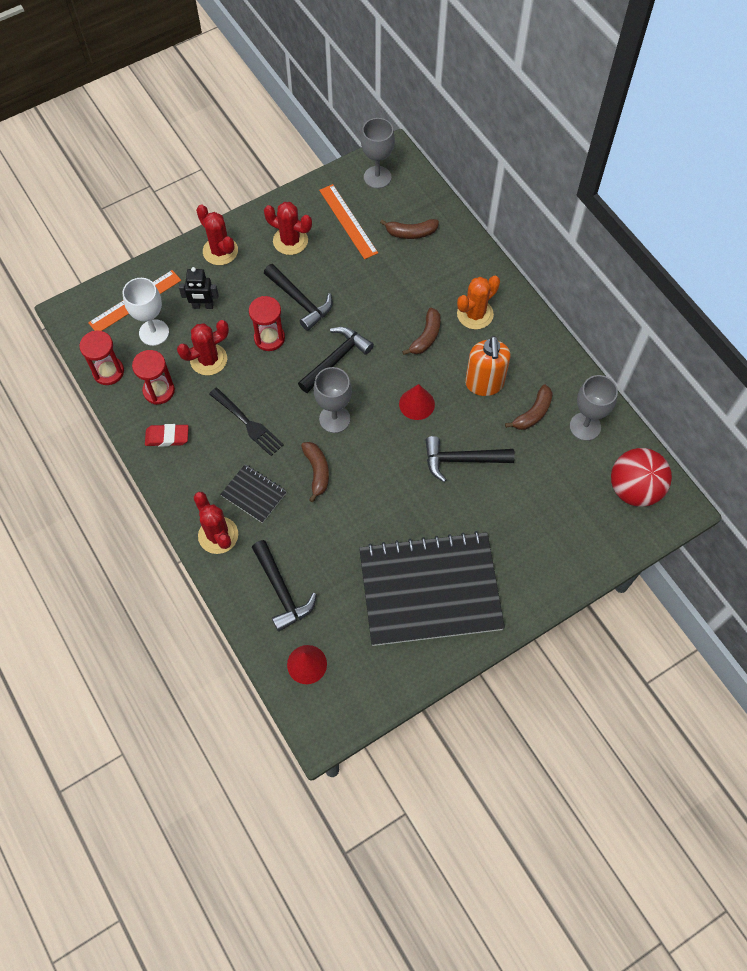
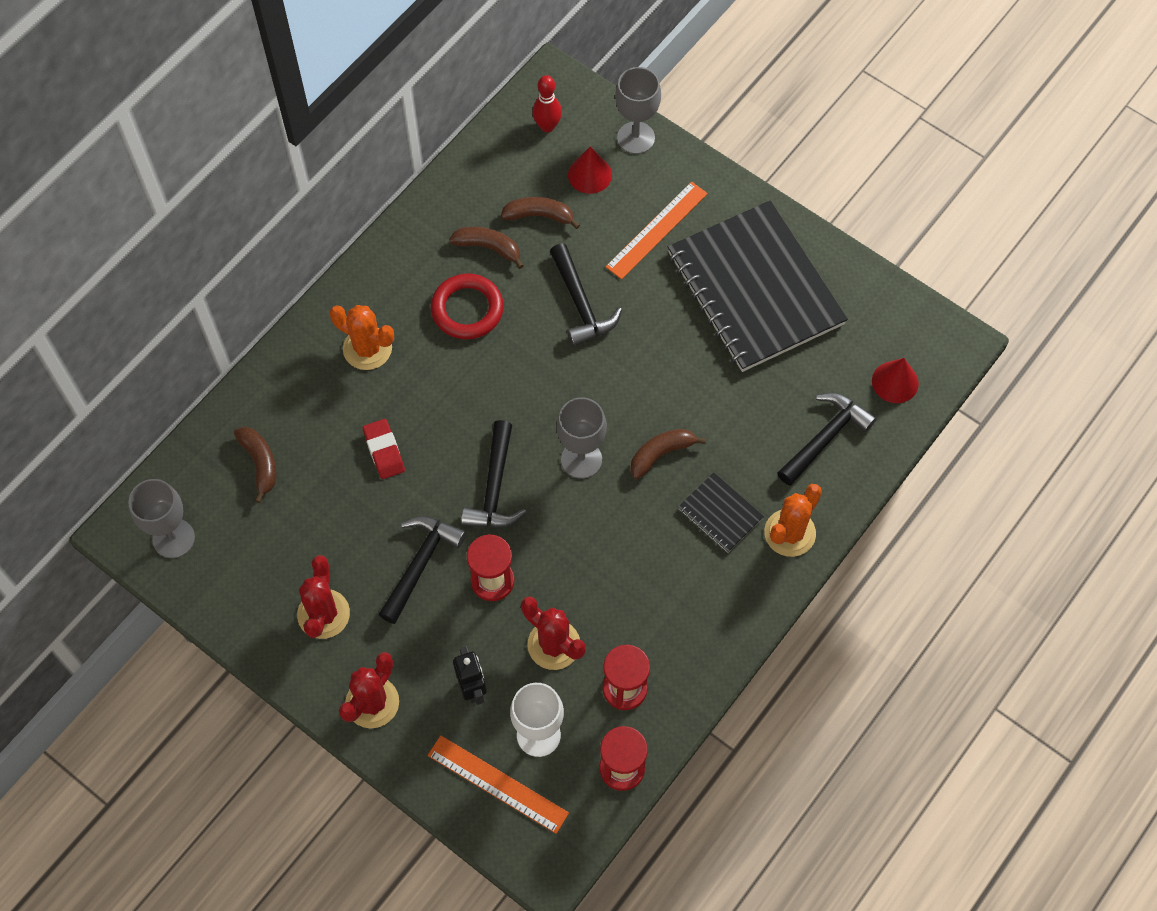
camera: 110 degrees left, 0 degrees up
red eraser [145,424,189,447] -> red eraser moved to [363,419,405,479]
red cactus [194,492,238,554] -> orange cactus [764,484,822,557]
black fork [209,388,284,456] -> none
black notebook [220,464,287,523] -> black notebook turned 60 degrees counterclockwise [678,473,764,553]
black hammer [298,327,374,393] -> black hammer turned 105 degrees counterclockwise [461,420,526,528]
orange ruler [319,184,378,259] -> orange ruler moved to [605,182,708,279]
red cone [399,384,435,420] -> red cone moved to [568,146,612,194]
brown banana [402,308,441,355] -> brown banana moved to [501,197,580,229]
orange soap dispenser [465,336,511,396] -> red ring [431,273,504,339]
grey goblet [570,375,618,441] -> grey goblet moved to [615,67,661,154]
red ball [611,448,672,507] -> red bowling pin [532,75,562,132]

